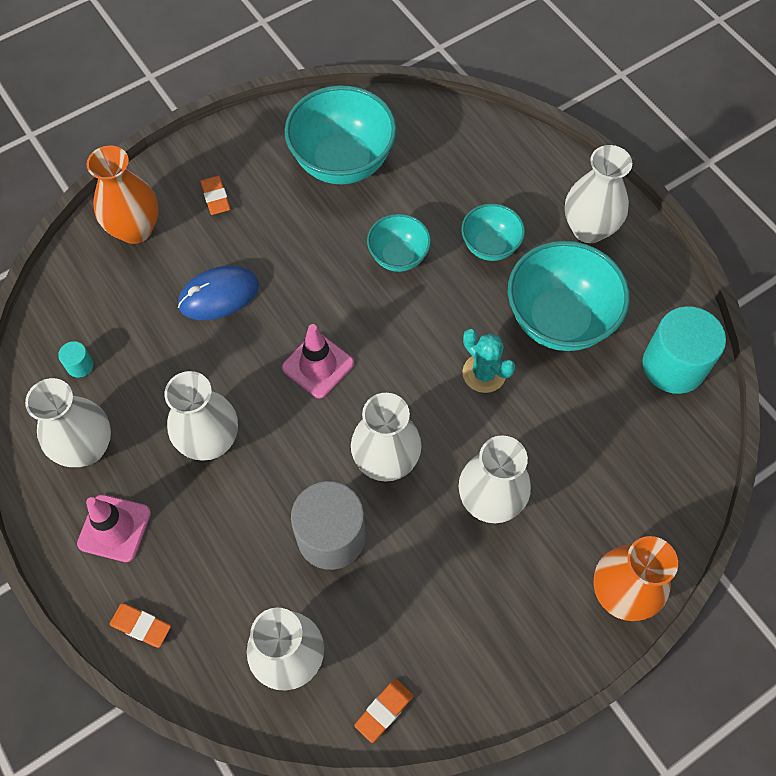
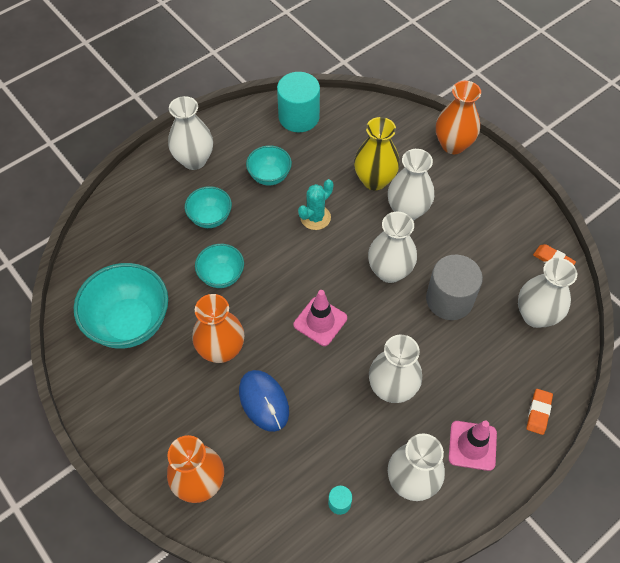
camera: 95 degrees left, 5 degrees down
orange eraser [200,176,231,215] -> none
turquoise bowl [508,241,630,351] -> turquoise bowl [246,145,292,185], size x0.56
none -> orange vase [192,294,245,363]
none -> yellow vase [354,117,400,190]

